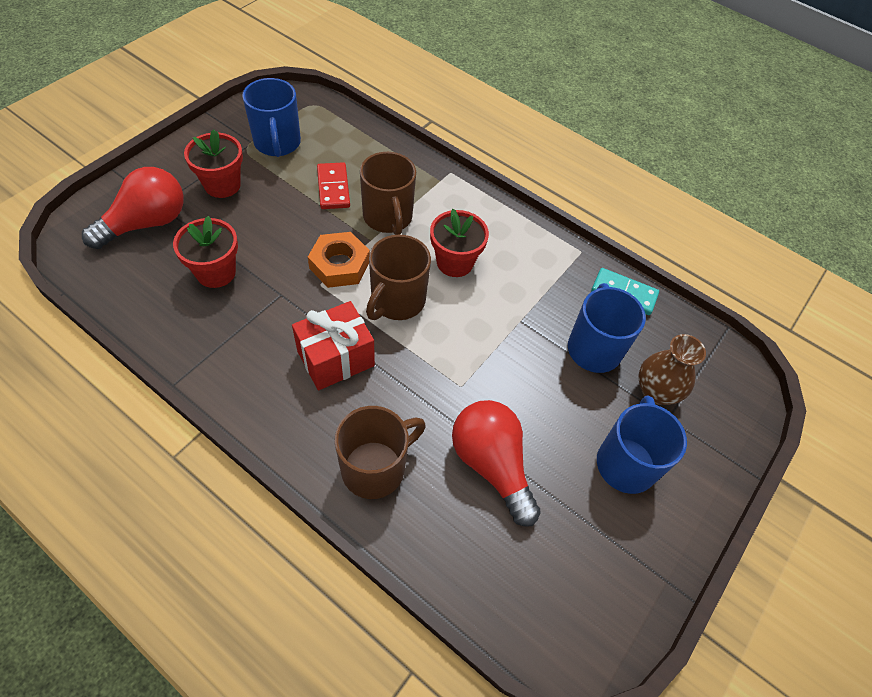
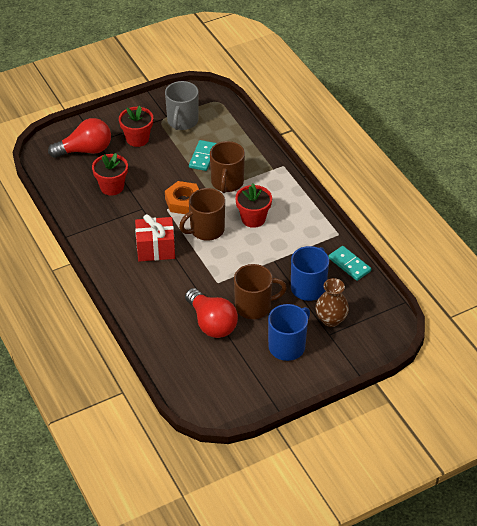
camera: 30 degrees right, 10 degrees down
blue mug [242,78,301,157] -> grey mug [165,81,199,130]
red domino [317,162,350,209] -> turquoise domino [189,140,217,171]
brown mug [335,406,426,499] -> brown mug moved to [234,264,287,319]
red light bulb [452,400,541,527] -> red light bulb turned 150 degrees clockwise [185,288,238,338]

